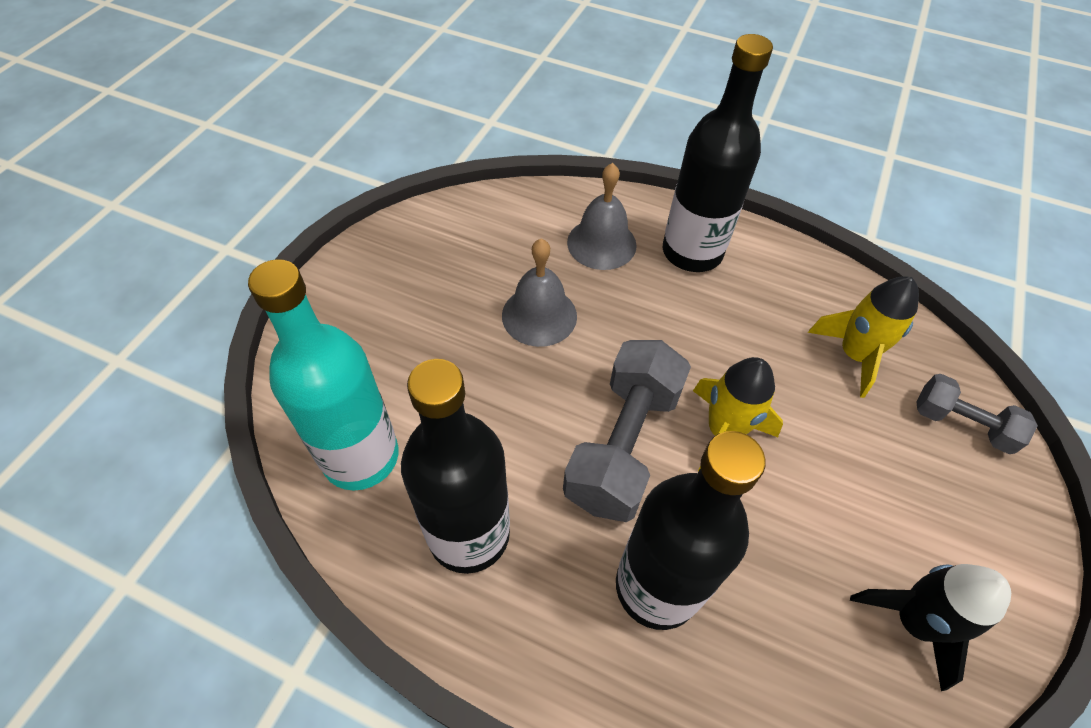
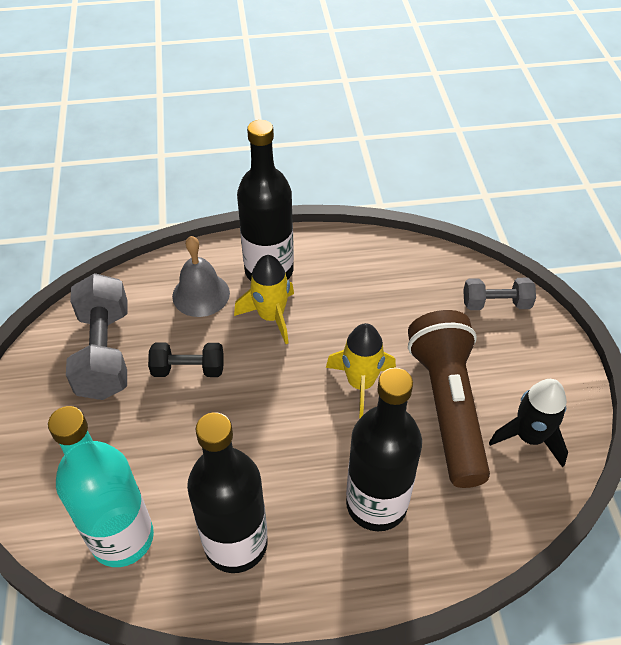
camera: 30 degrees left, 5 degrees down
grey bell [502,239,577,347] -> black dumbbell [148,343,224,377]
grey dumbbell [563,340,691,522] -> grey dumbbell moved to [66,273,127,400]
yellow rocket [808,276,919,398] -> yellow rocket moved to [234,255,294,344]
none -> brown flashlight [408,310,490,488]

